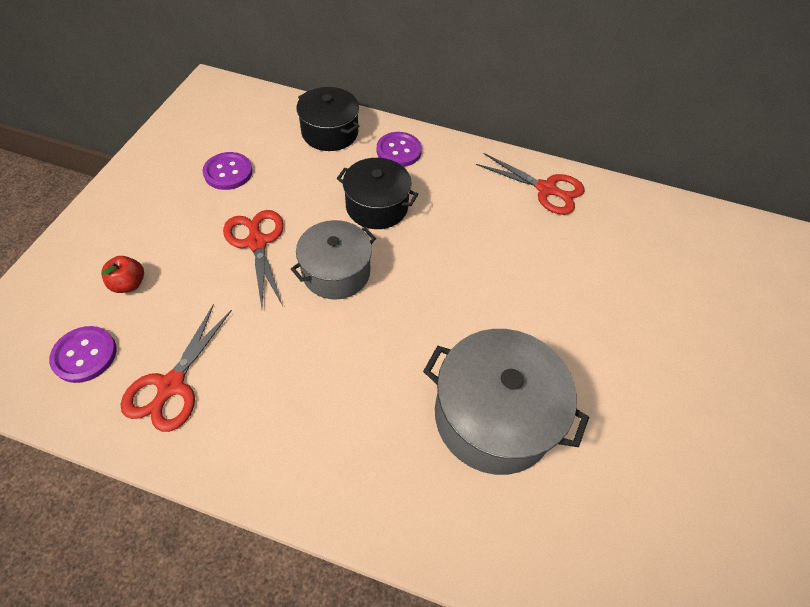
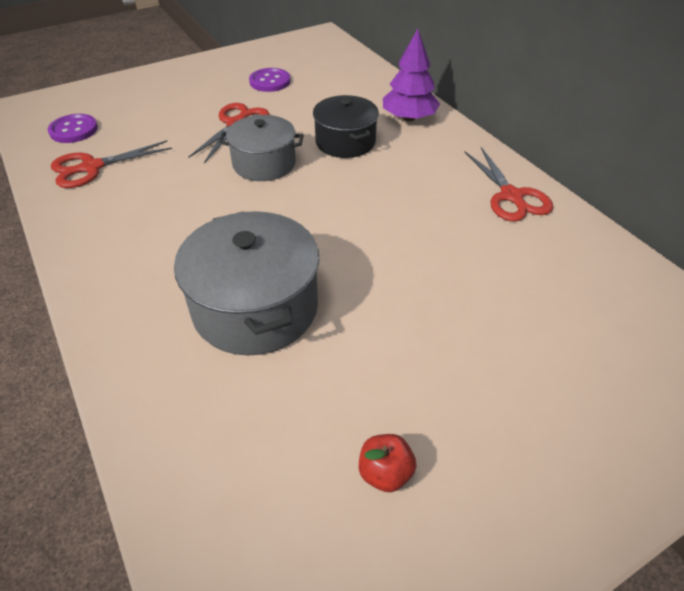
camera: 45 degrees right, 10 degrees down
red apple [101,256,144,293] -> red apple moved to [359,434,416,492]
black pot [297,87,360,151] -> none
purple button [377,132,422,167] -> purple tree [383,29,440,122]

